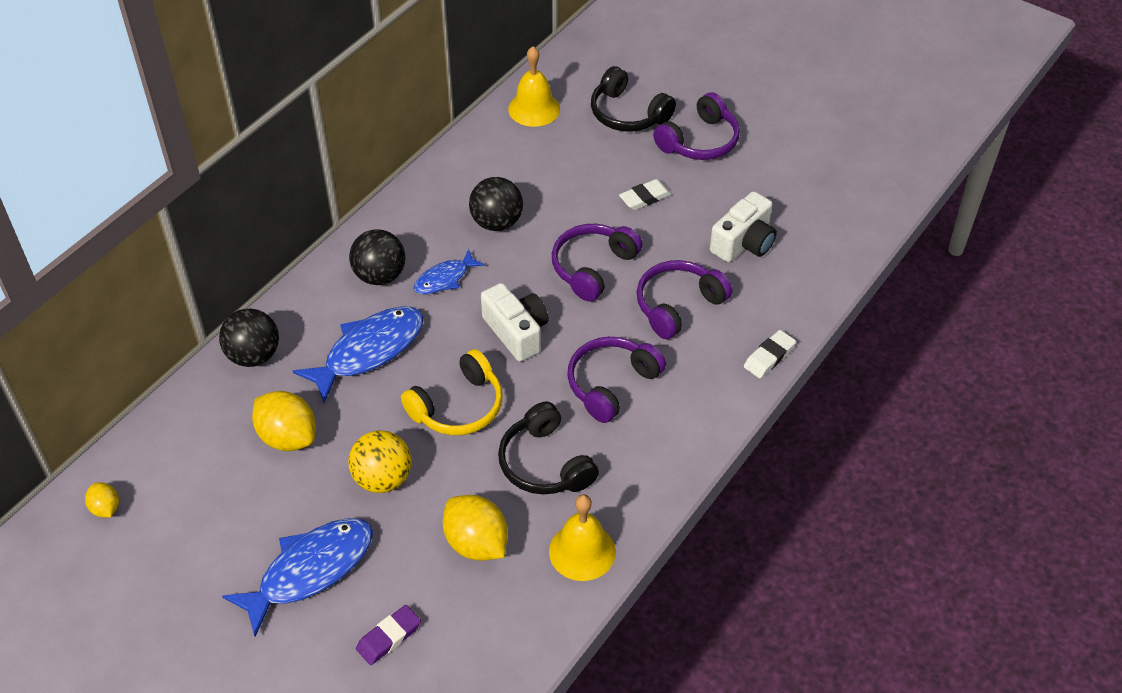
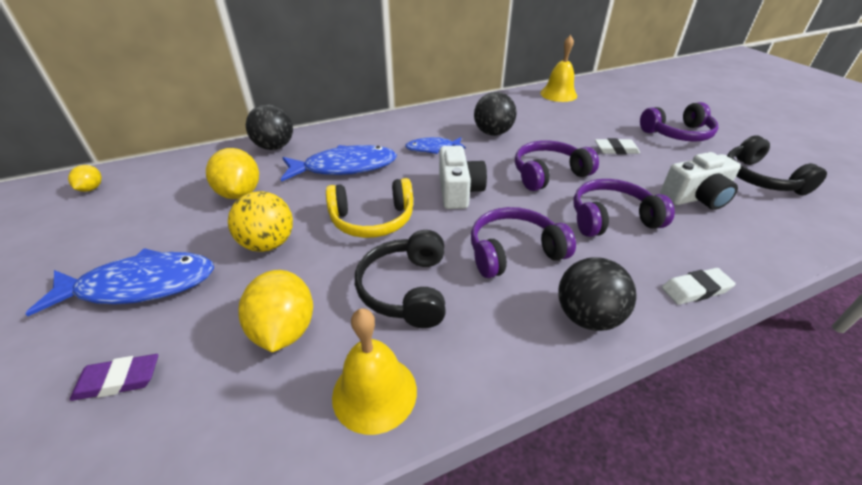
camera: 30 degrees right, 10 degrees down
black ball [349,229,406,285] -> black ball moved to [558,257,637,331]
black headphones [591,66,676,132] -> black headphones moved to [727,136,827,195]

